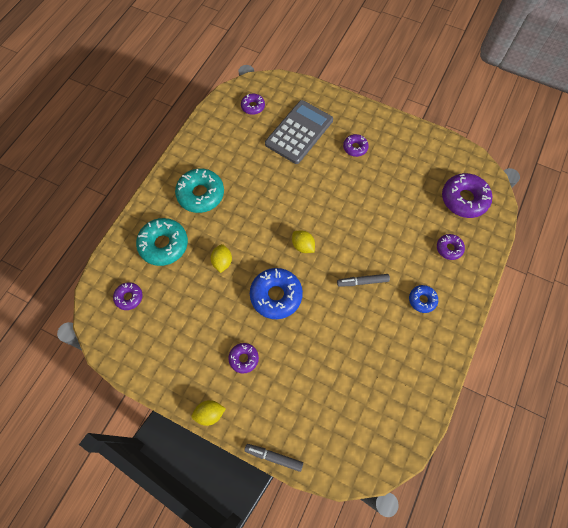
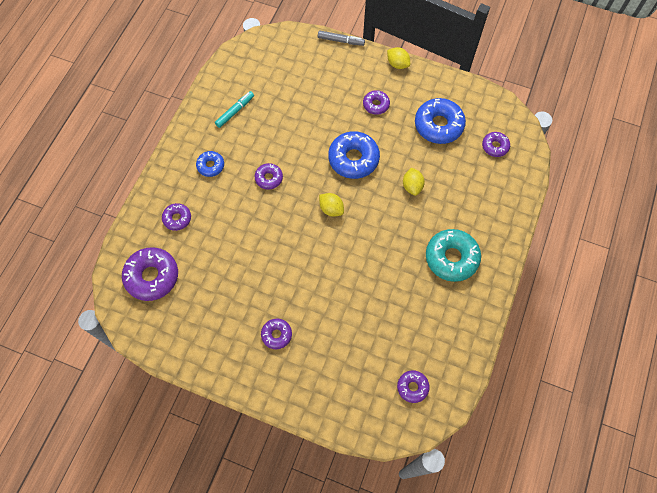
camera: 175 degrees right, 0 degrees up
turquoise donut [136,218,188,266] -> none
yellow lemon [191,400,226,426] -> yellow lemon turned 60 degrees clockwise [387,47,410,69]
grey calculator [265,100,333,164] -> none
grey marker [337,274,390,287] -> purple donut [255,163,283,190]
none -> turquoise marker [215,91,254,128]
none -> blue donut [415,98,466,144]

